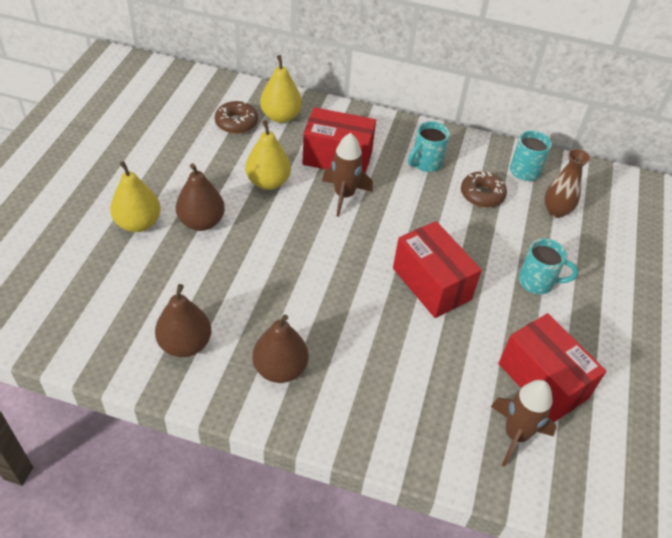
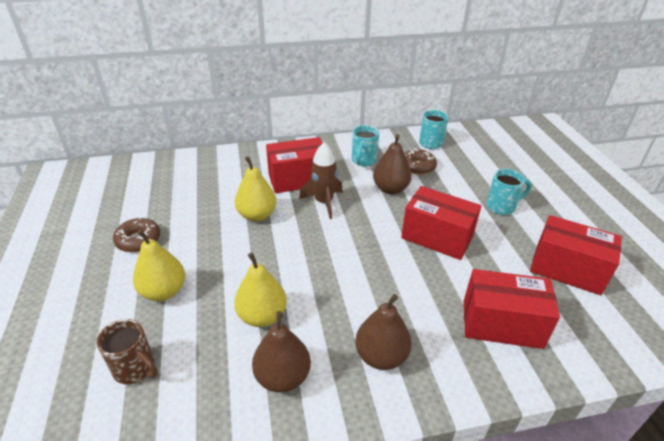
camera: 25 degrees left, 10 degrees down
brown pear [176,163,225,231] -> brown pear moved to [373,134,412,194]
brown donut [215,101,258,134] -> brown donut moved to [113,217,160,252]
yellow pear [260,55,302,123] -> yellow pear moved to [234,252,287,327]
brown rocket [491,380,556,467] -> none
brown vase [544,149,590,218] -> none
none -> brown mug [97,319,158,385]
none -> red box [464,269,560,349]

